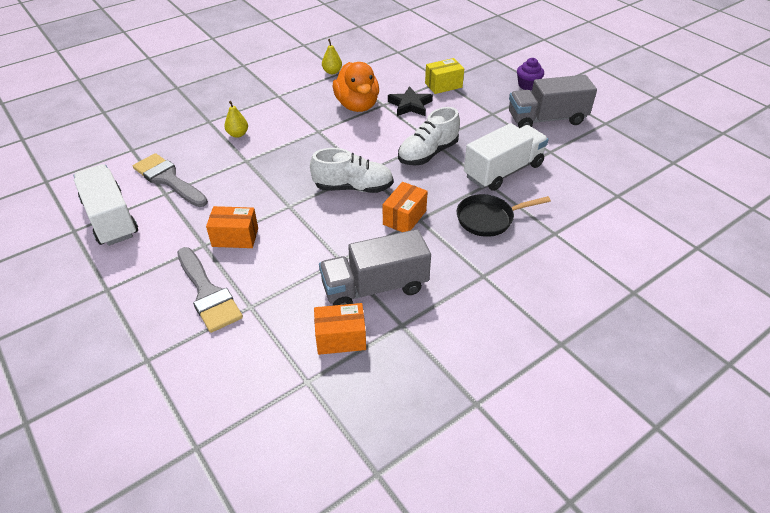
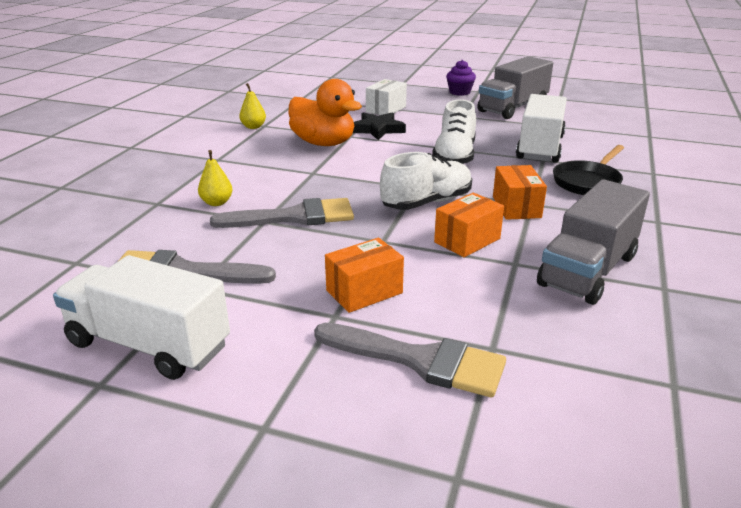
camera: 35 degrees left, 15 degrees down
orange box [314,303,366,355] -> orange box moved to [434,193,504,257]
yellow box [425,58,464,94] -> white box [366,79,407,115]
none -> grey brush [210,198,354,228]

